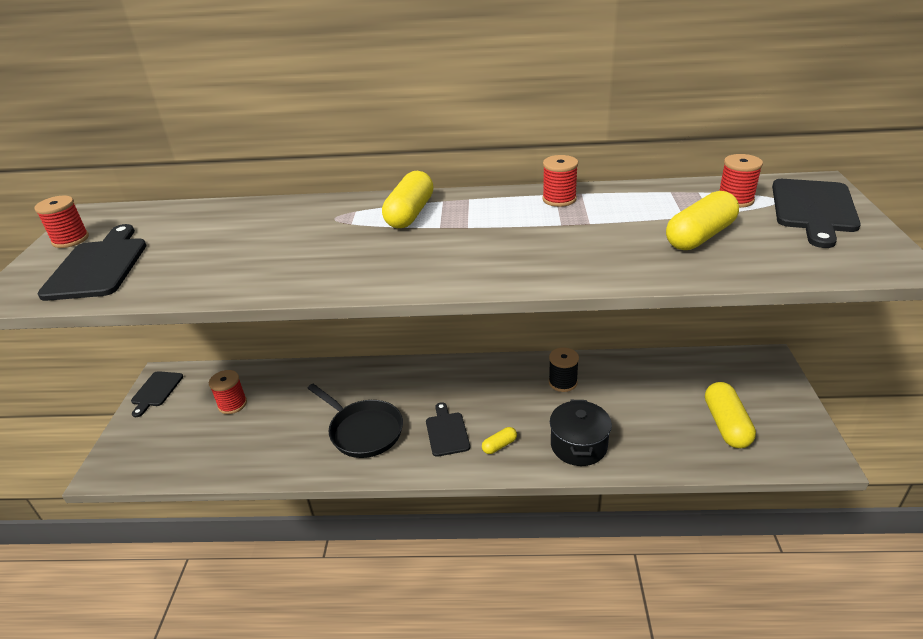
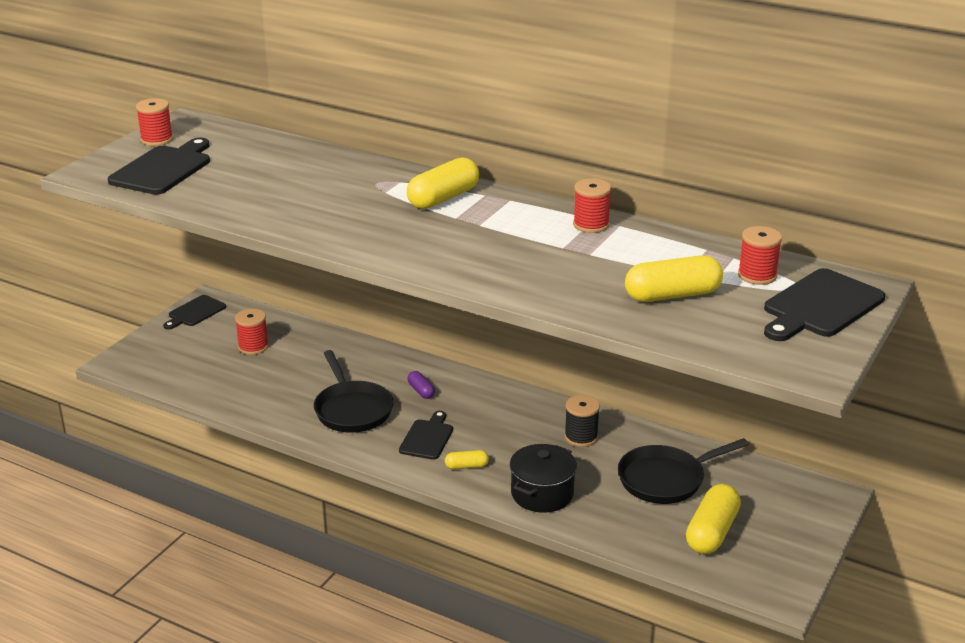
camera: 25 degrees right, 5 degrees down
none -> purple capsule [407,371,435,399]
none -> black pan [618,438,749,504]

